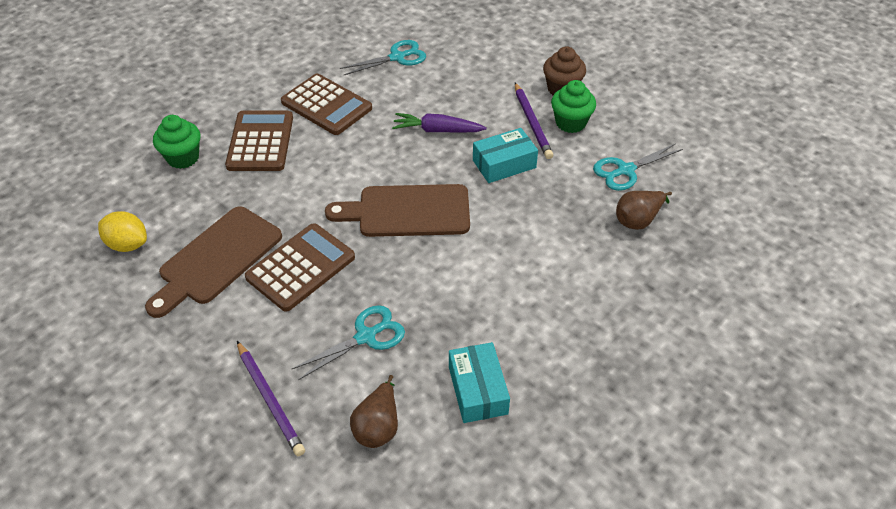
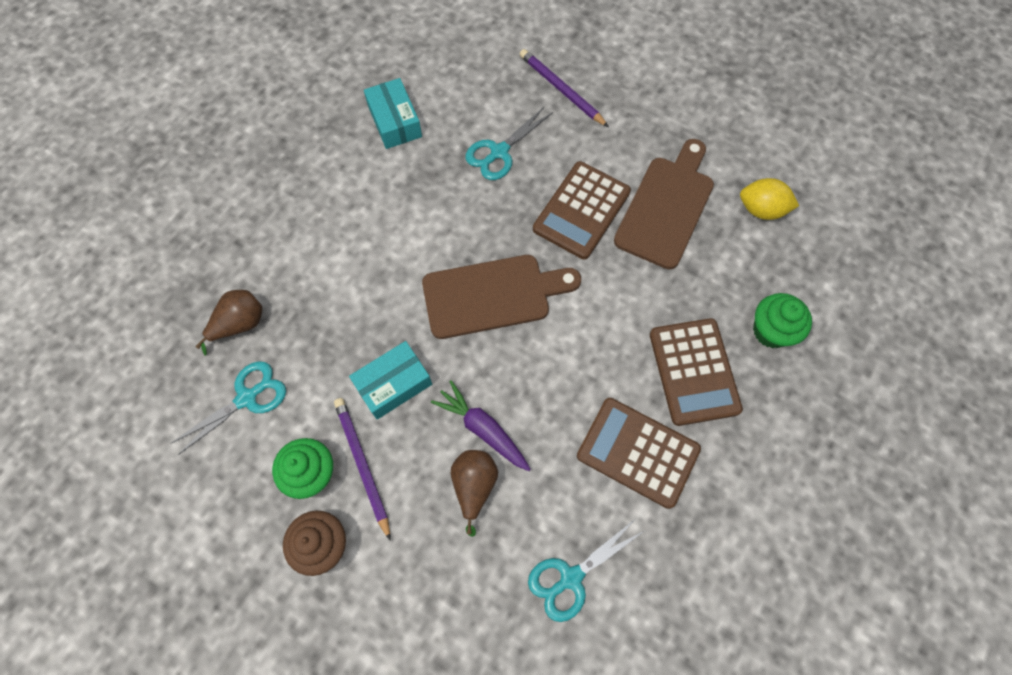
camera: 170 degrees right, 20 degrees up
brown pear [350,375,398,448] -> brown pear moved to [451,450,498,537]
purple carrot [392,113,487,133] -> purple carrot turned 135 degrees counterclockwise [431,380,531,471]

